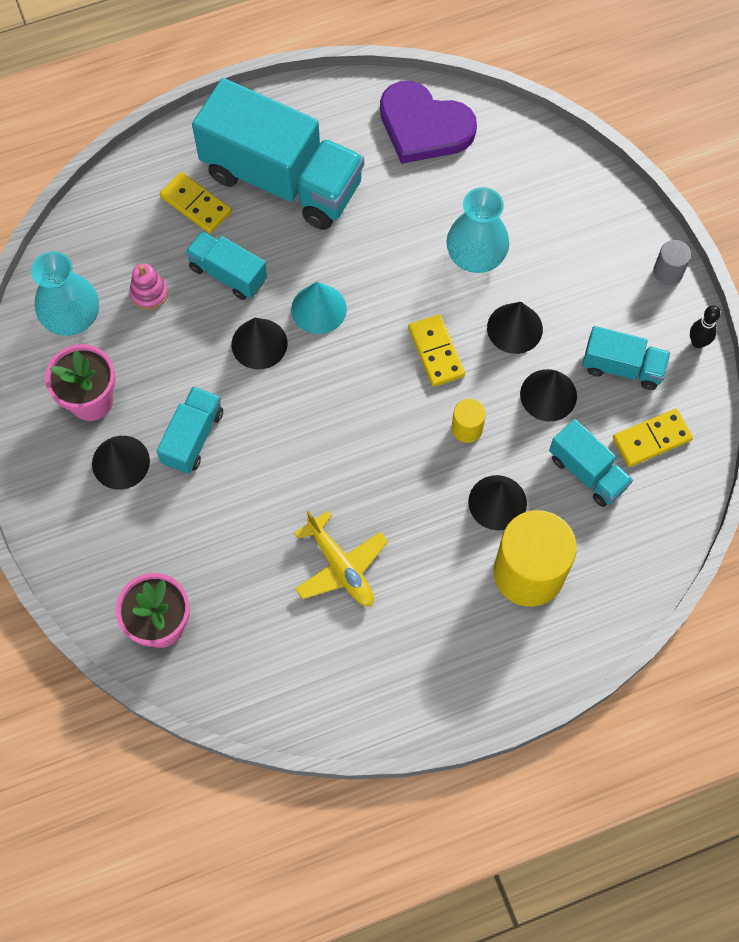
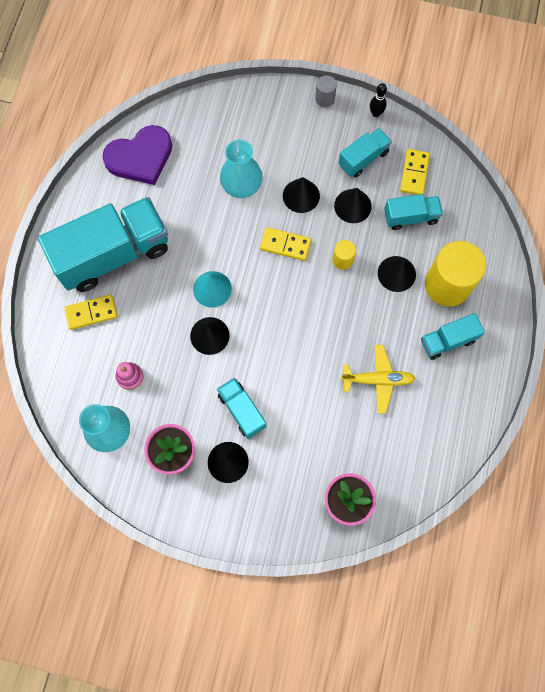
camera: 55 degrees left, 5 degrees up
turquoise truck [185,231,267,300] -> turquoise truck moved to [421,313,485,360]

